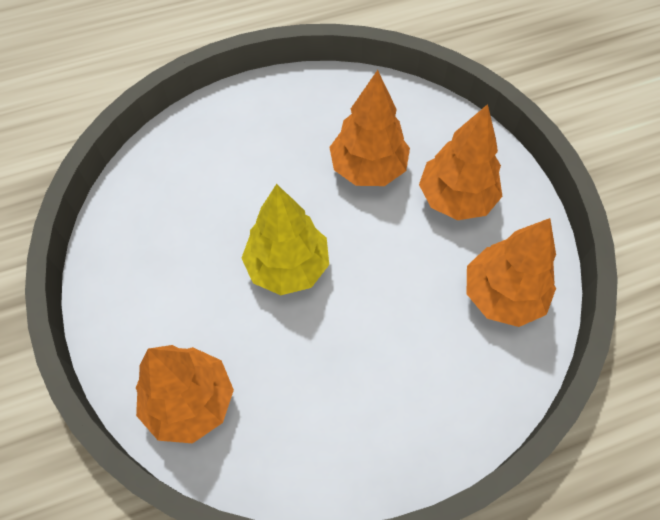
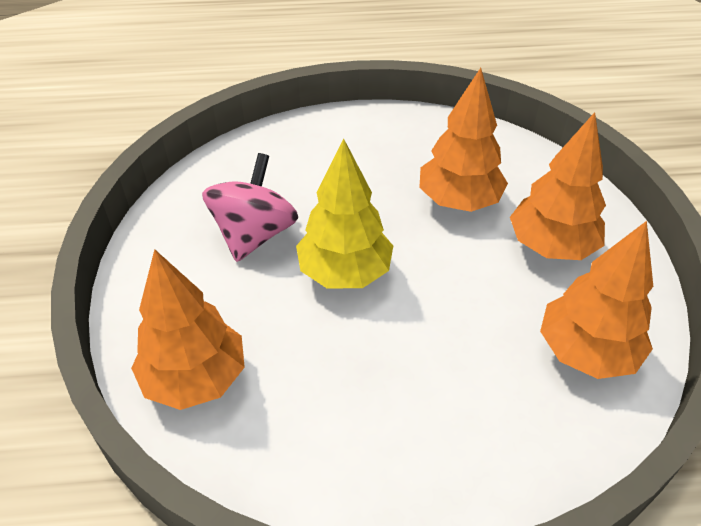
camera: 15 degrees right, 15 degrees down
none -> pink spinning top [202,153,298,262]

